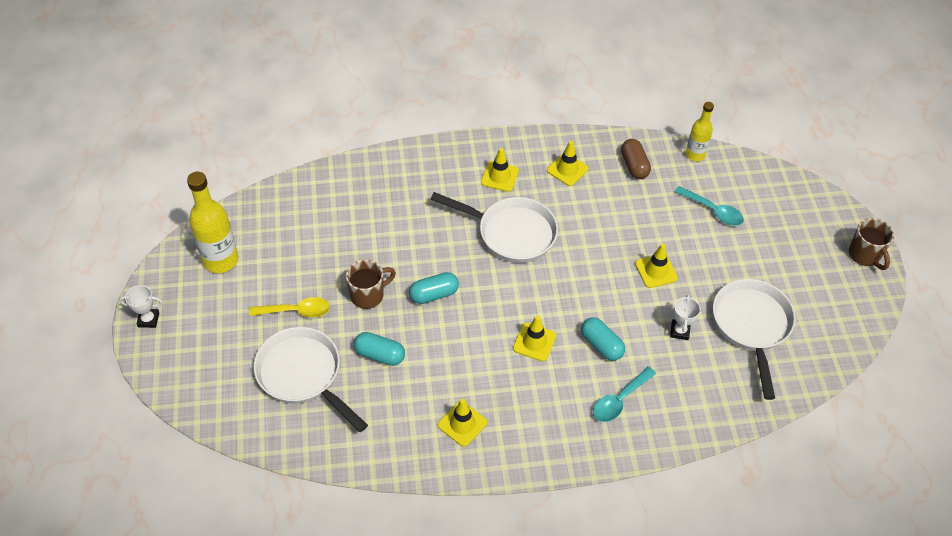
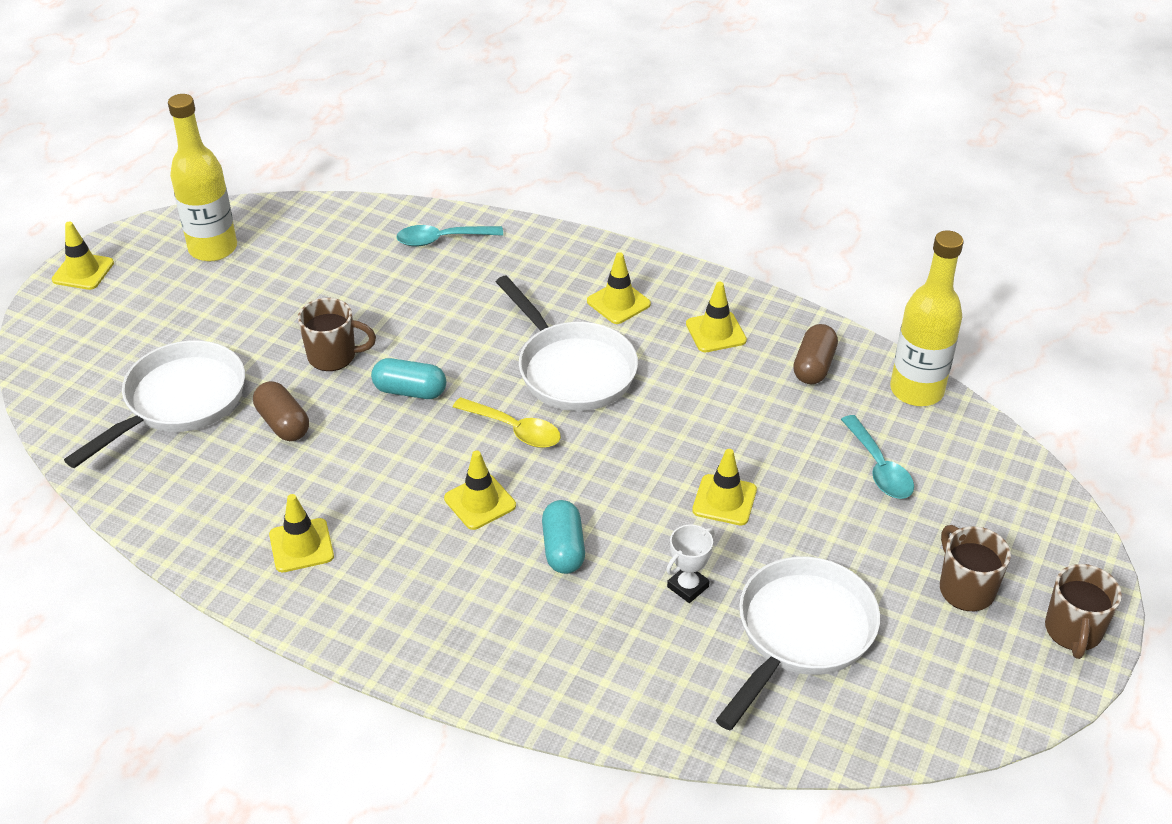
camera: 35 degrees right, 10 degrees down
white trophy [119,285,162,328] -> yellow traffic cone [52,221,114,290]
yellow spoon [249,297,330,318] -> yellow spoon moved to [453,397,561,448]
white pan [254,327,368,432] -> white pan turned 45 degrees clockwise [64,340,245,468]
turquoise capsule [354,332,405,366] -> brown capsule [253,381,309,441]
turquoise spoon [593,367,656,422] -> turquoise spoon moved to [396,225,503,247]
yellow bottle [686,102,714,161] -> yellow bottle [890,230,964,406], size x1.65
none -> brown mug [940,525,1011,611]

